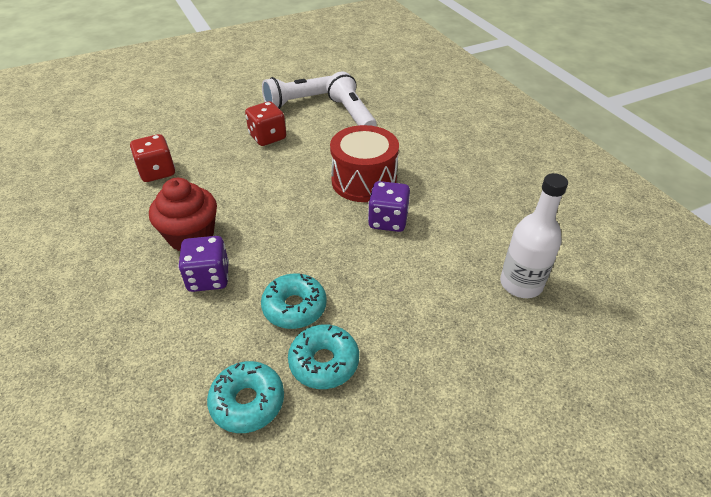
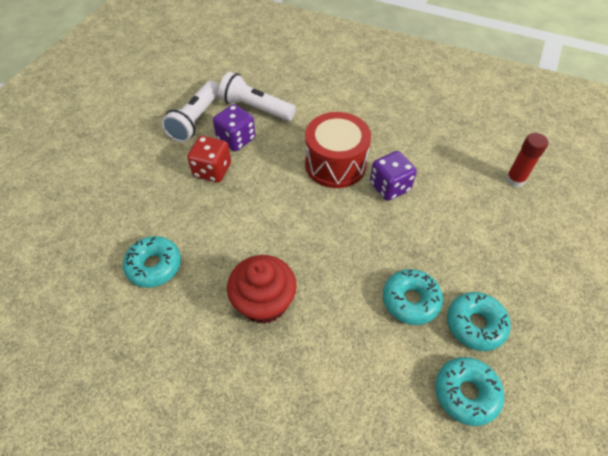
camera: 40 degrees left, 10 degrees up
red dice [130,134,175,182] -> turquoise donut [123,236,181,288]
purple dice [178,236,229,292] -> purple dice moved to [213,104,256,151]
white bottle [500,173,568,298] -> red glue stick [506,133,548,187]

